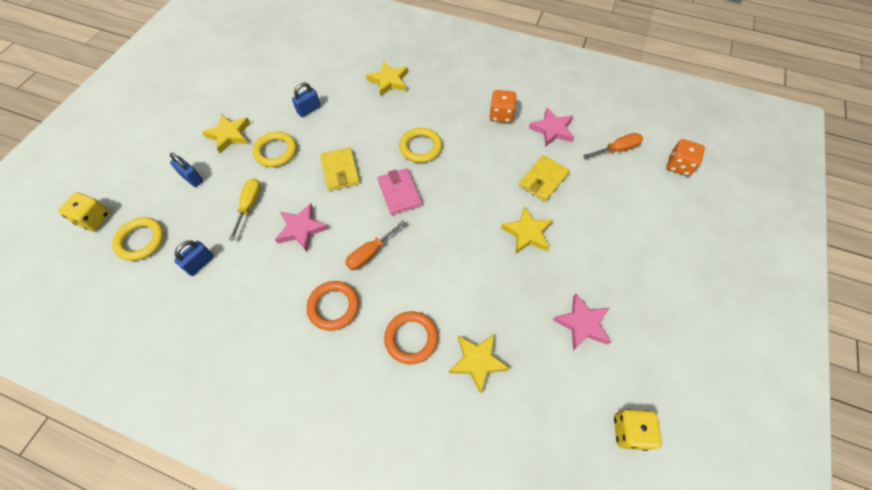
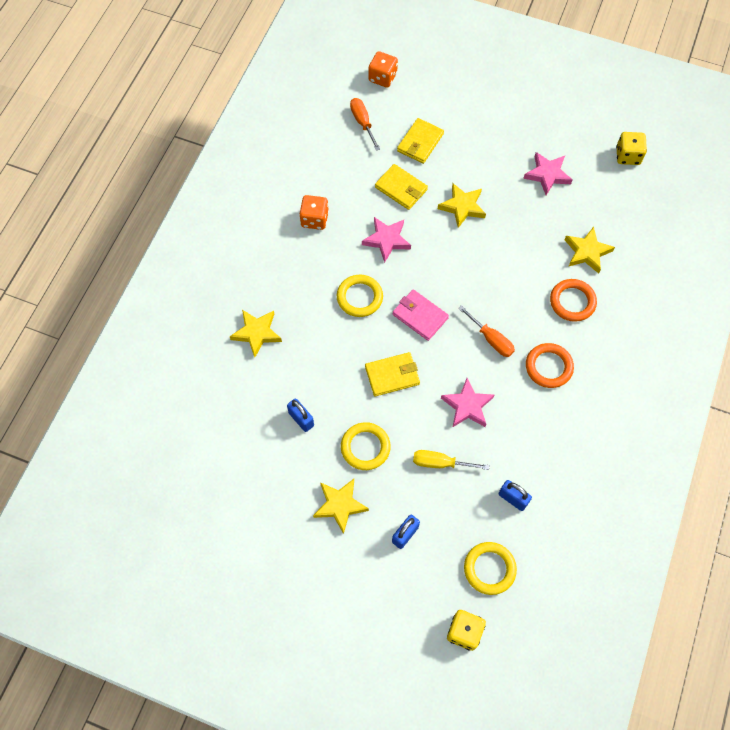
camera: 90 degrees left, 5 degrees up
pink wallet [378,168,422,215] -> pink wallet turned 60 degrees clockwise [393,289,449,341]
pink star [529,107,575,147] -> pink star moved to [362,217,411,263]
none -> yellow wallet [397,118,444,164]

